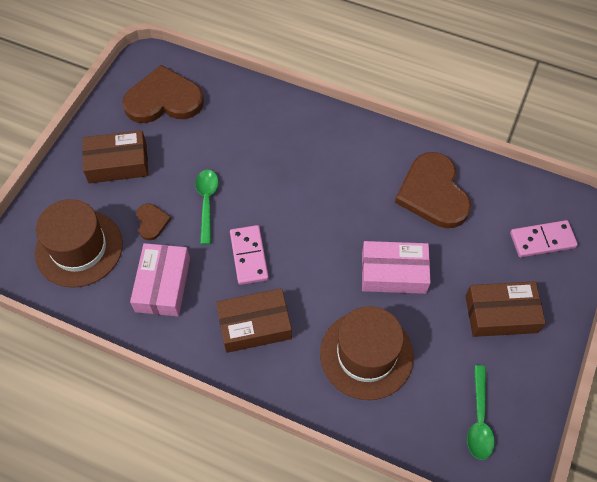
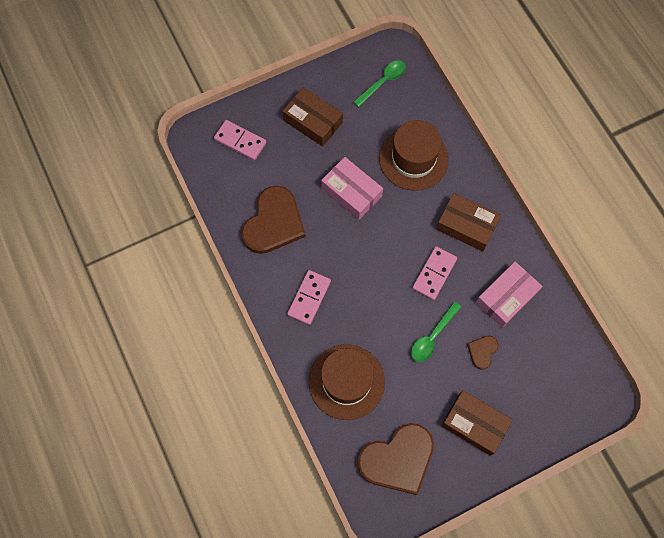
camera: 140 degrees left, 10 degrees up
brown hat [35,199,123,288] -> brown hat moved to [309,344,385,420]
brown heart [122,65,204,123] -> brown heart turned 60 degrees counterclockwise [358,423,434,495]
none -> pink domino [287,270,331,325]

